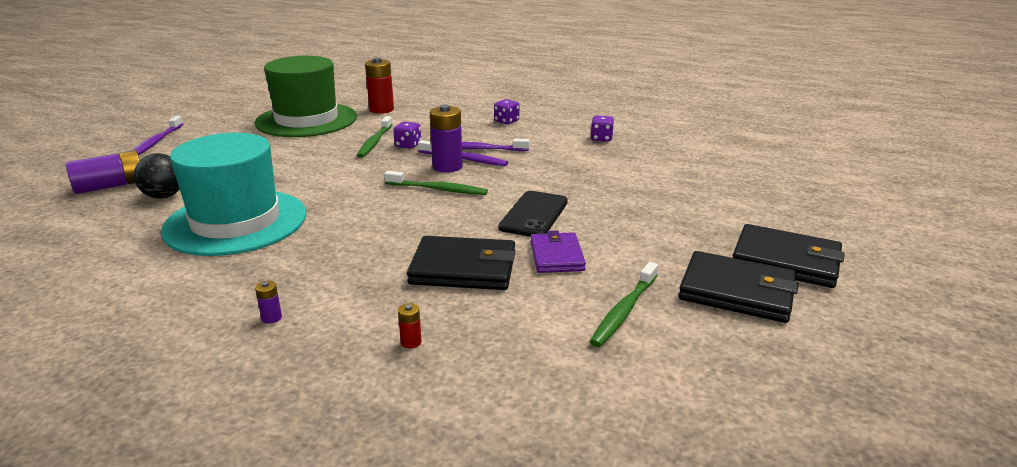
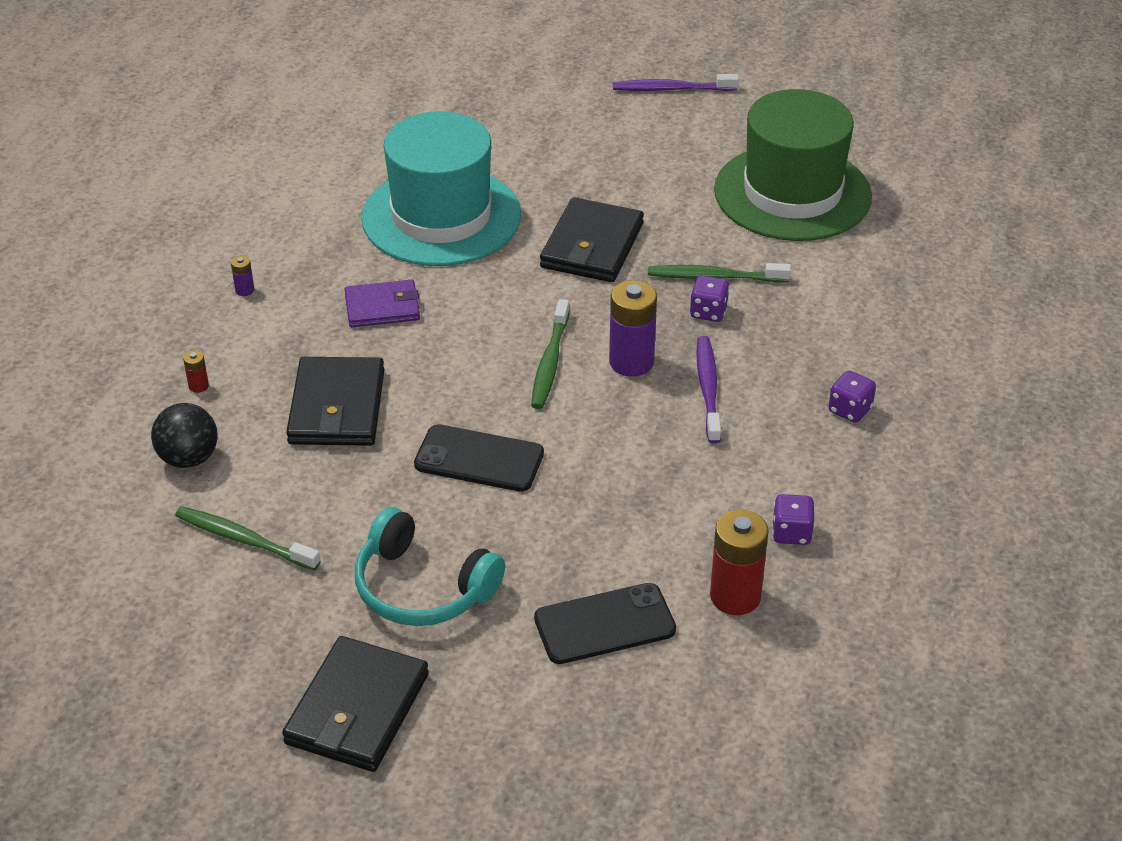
camera: 85 degrees right, 15 degrees up
purple battery [66,150,140,194] -> none
black ball [134,153,180,199] -> black ball moved to [151,403,218,468]
red battery [365,58,394,114] -> red battery moved to [710,510,769,615]
purple toothbrush [418,140,508,166] -> none
purple wallet [530,231,586,273] -> purple wallet moved to [344,280,420,327]
black wallet [678,251,799,323] -> black wallet moved to [540,197,644,282]
none -> turquoise headphones [355,507,505,626]
none -> black phone [534,583,676,664]

